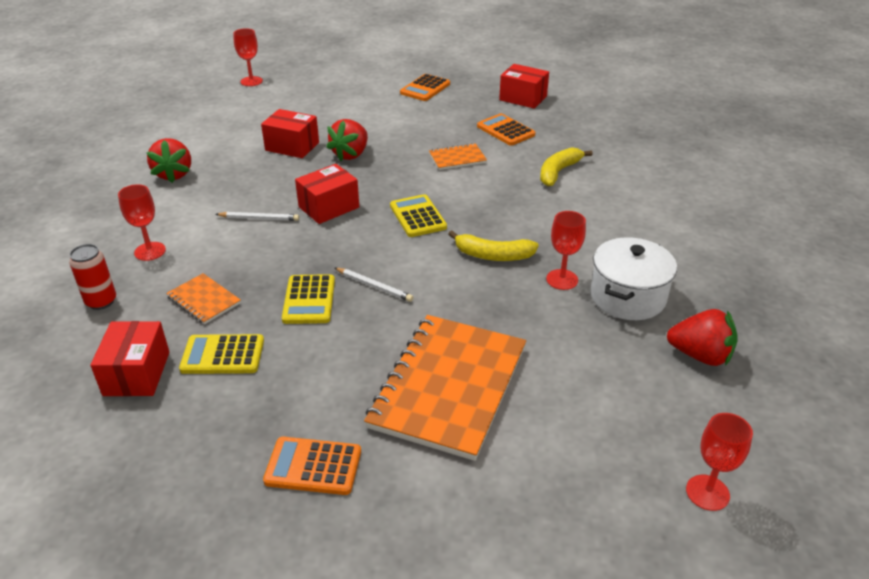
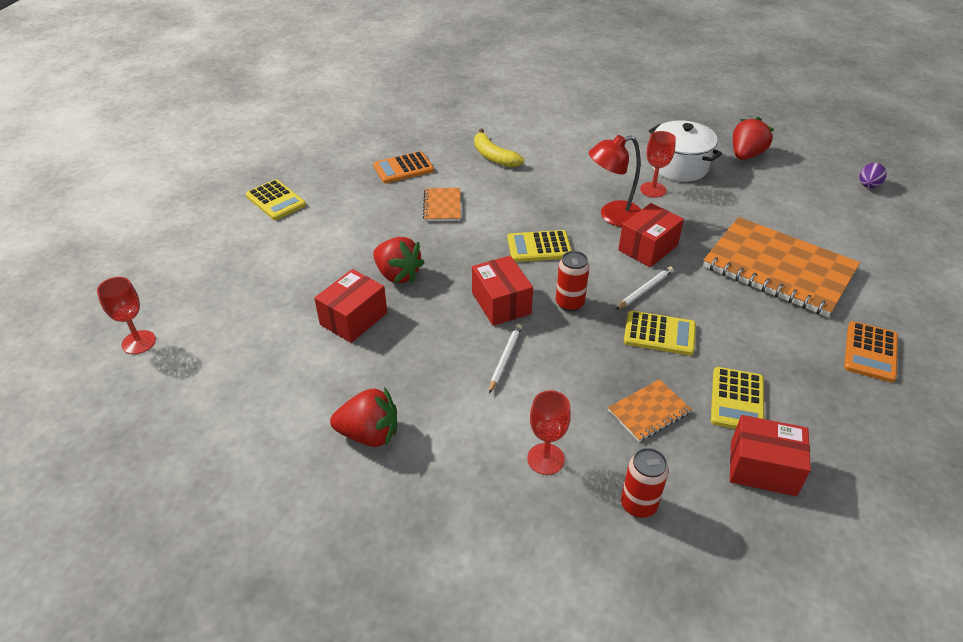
camera: 75 degrees left, 5 degrees up
orange calculator [400,74,450,101] -> yellow calculator [246,179,306,220]
yellow banana [448,231,539,261] -> red lamp [589,135,642,227]
red box [499,64,549,109] -> red box moved to [618,203,684,267]
red goblet [686,413,753,511] -> purple egg [859,163,887,188]
none -> red can [556,251,589,312]

